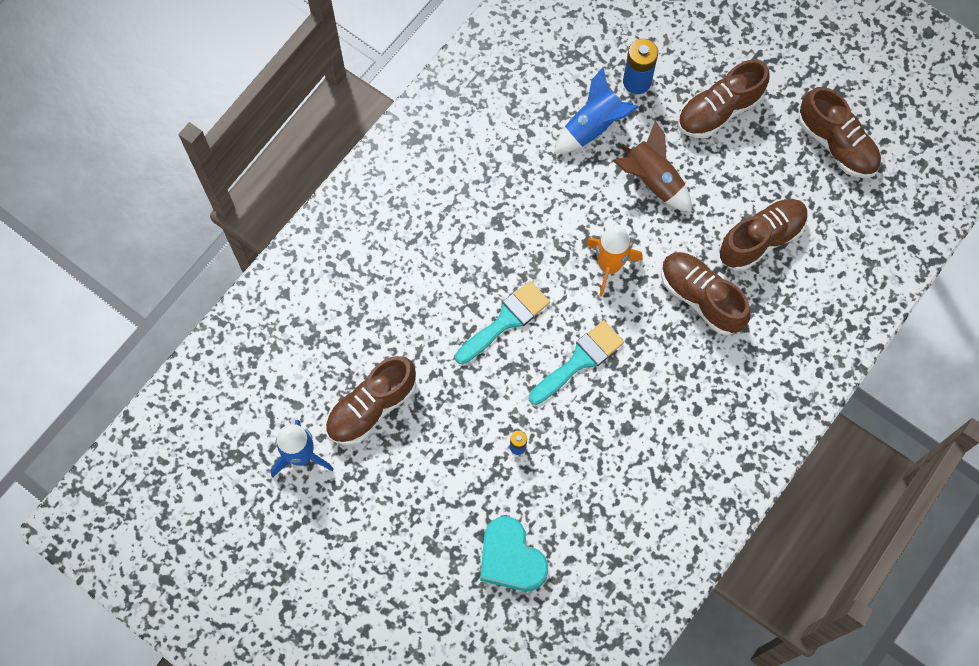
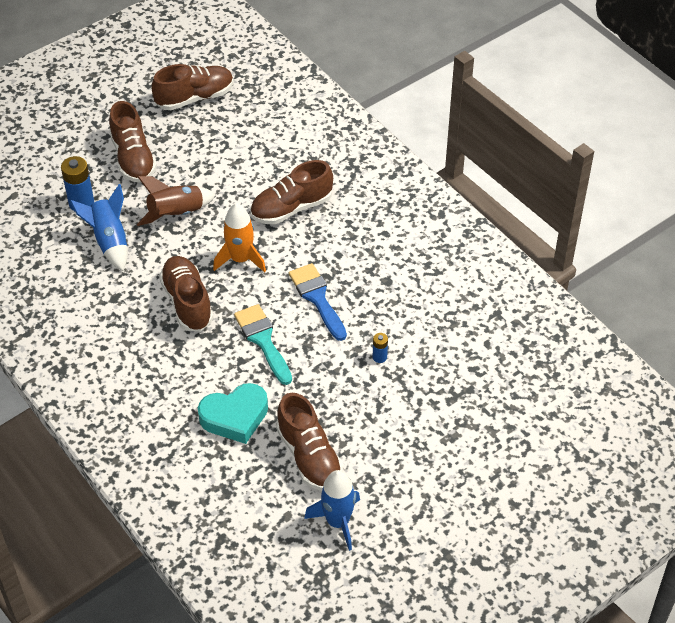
camera: 75 degrees left, 20 degrees down
turquoise heart [480,516,548,591] -> turquoise heart moved to [198,383,268,444]
turquoise brush [529,320,624,405] -> blue brush [289,263,347,341]
brown shoe [719,199,808,271] -> brown shoe moved to [159,256,213,331]

